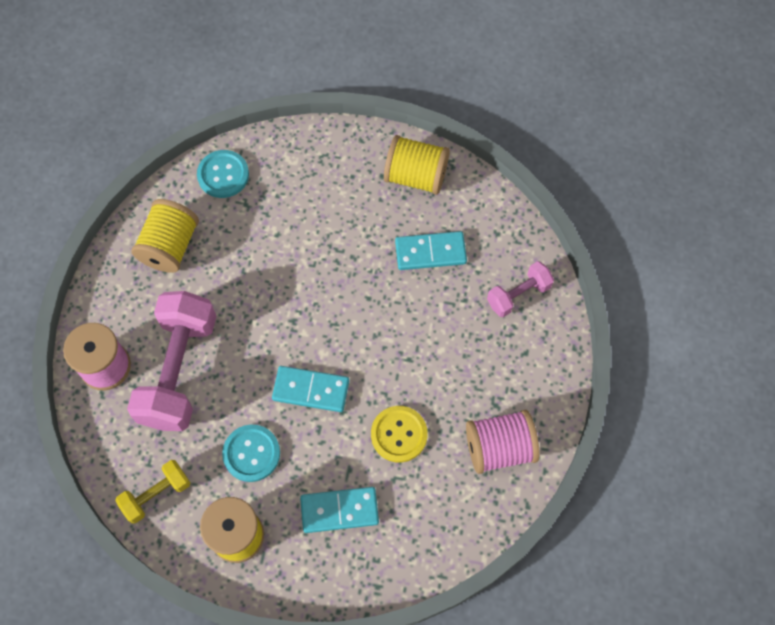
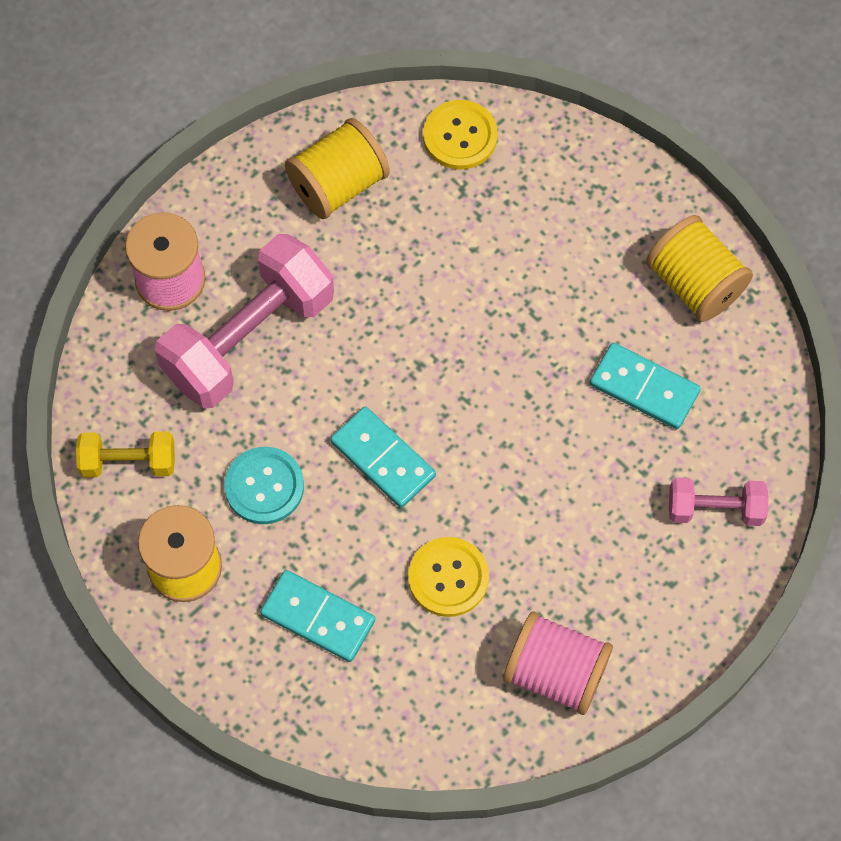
camera: 35 degrees right, 0 degrees up
turquoise button [197,150,249,198] -> yellow button [423,100,498,170]

